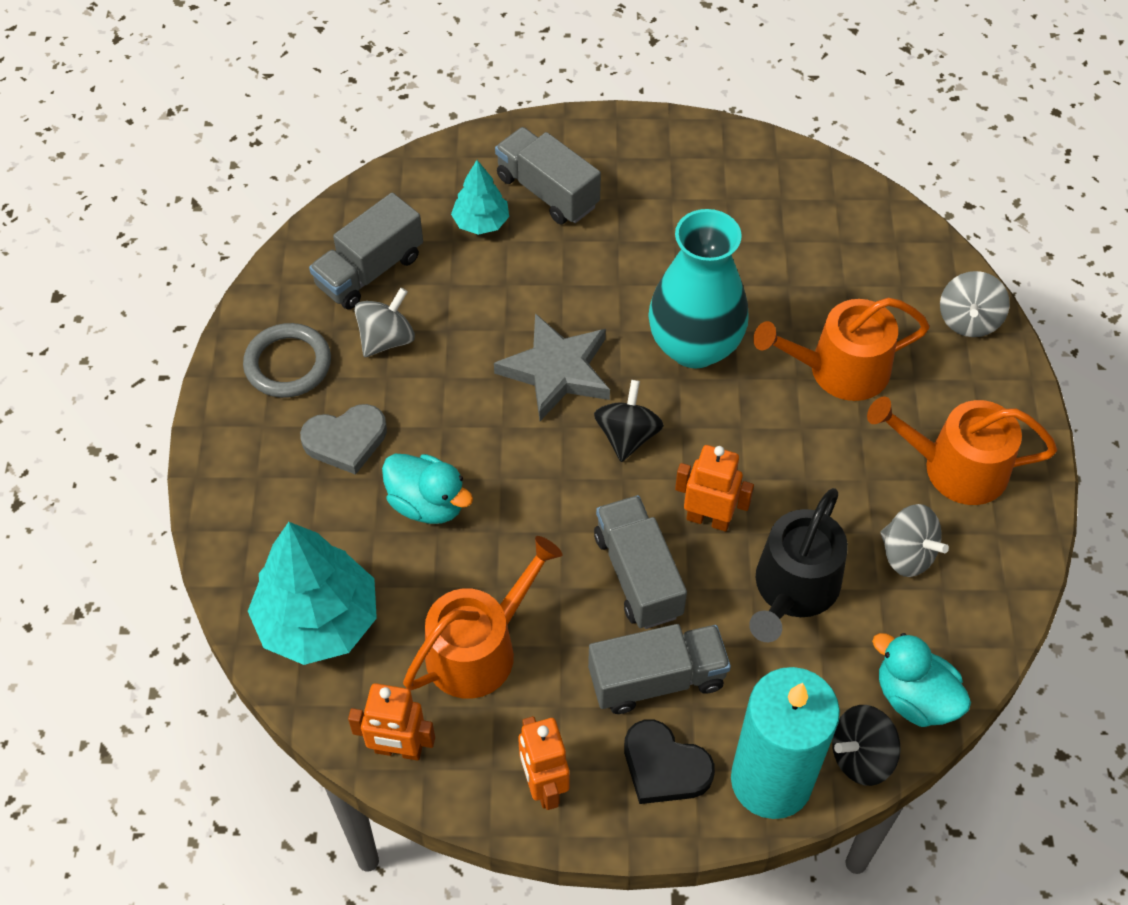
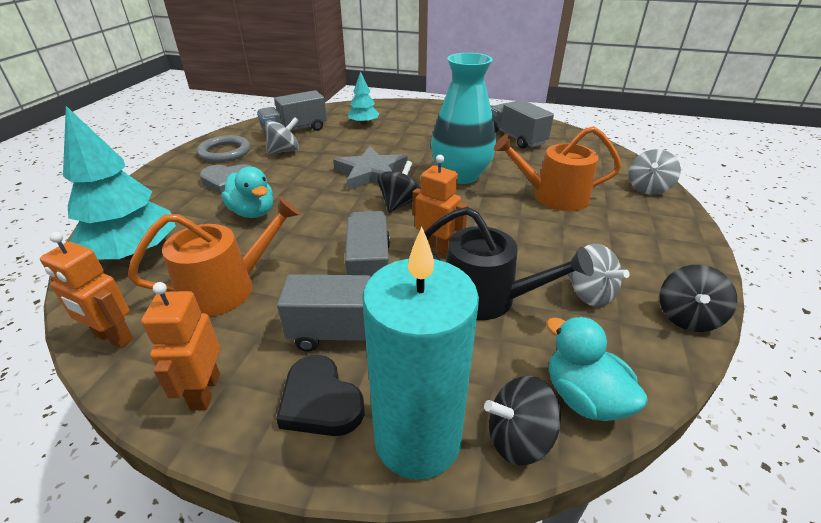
camera: 15 degrees right, 20 degrees down
grey truck [495,127,601,224] -> grey truck moved to [491,100,554,149]
black watering can [749,488,848,642] -> black watering can turned 105 degrees counterclockwise [425,207,594,320]
orange watering can [867,396,1057,505] -> none
none -> black spinning top [659,265,737,332]

